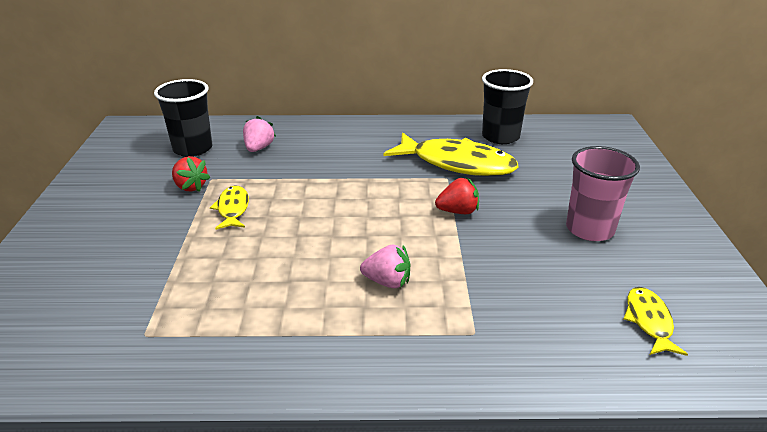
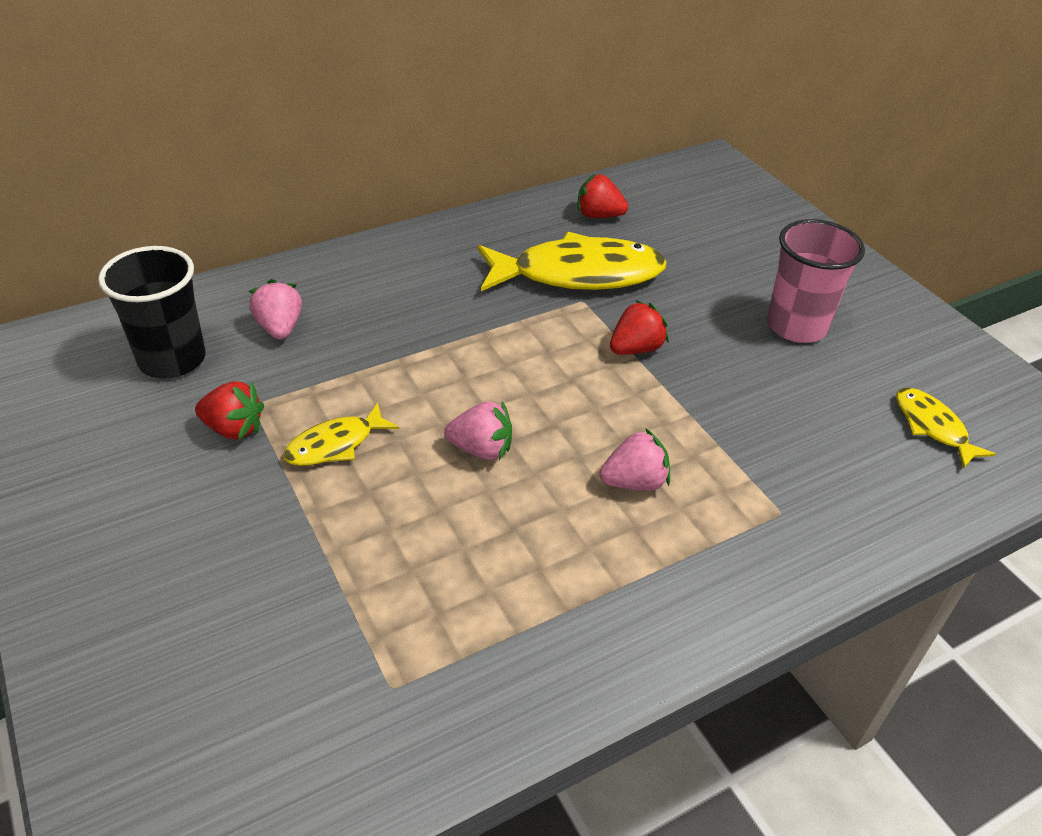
camera: 30 degrees left, 10 degrees up
yellow fish [210,186,249,230] -> yellow fish turned 90 degrees counterclockwise [283,403,399,466]
black cup [482,69,533,144] -> red strawberry [578,174,628,218]
none -> pink strawberry [444,401,512,460]

